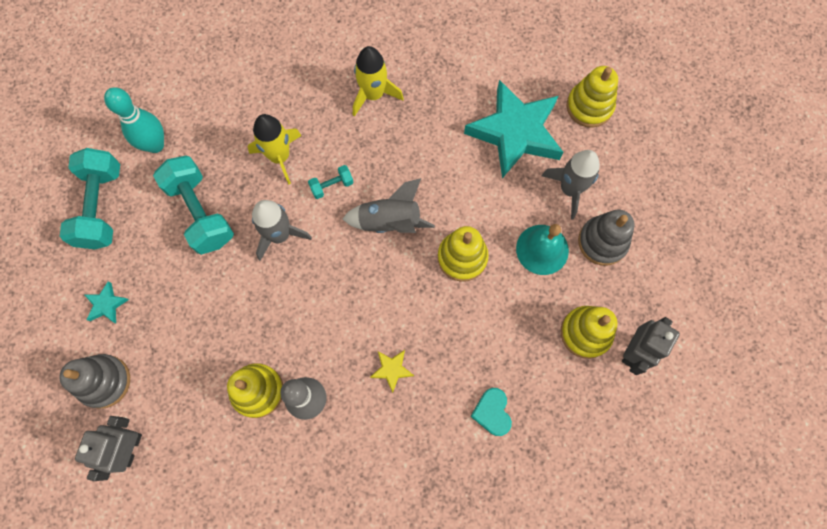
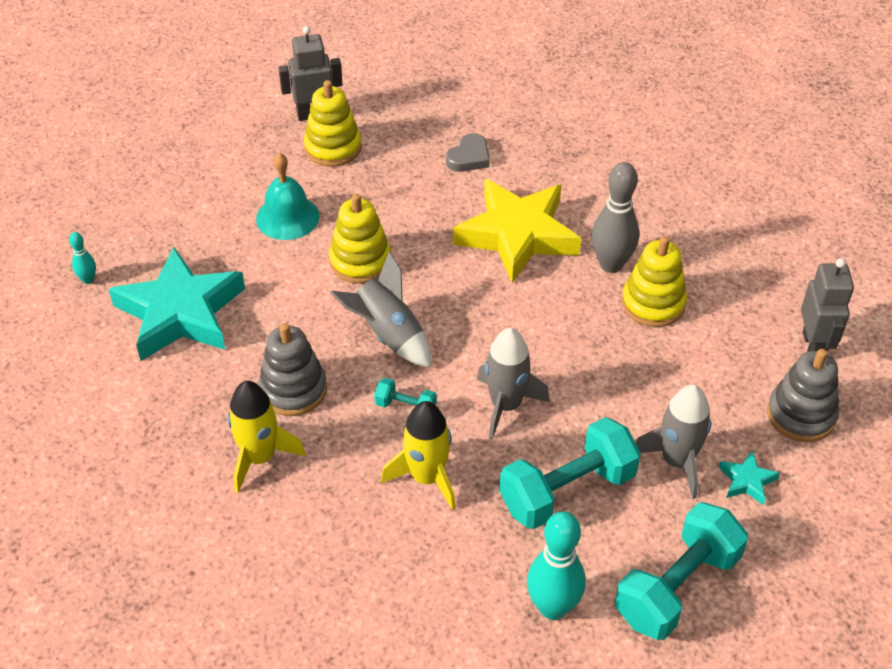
camera: 135 degrees left, 25 degrees down
grey robot [75,416,142,481] -> grey robot turned 60 degrees counterclockwise [801,258,854,352]
turquoise dumbbell [153,156,234,255] -> turquoise dumbbell turned 45 degrees clockwise [499,417,641,529]
yellow star [370,350,414,393] -> yellow star [453,179,581,283], size x2.48
turquoise heart [470,388,512,436] -> grey heart [446,133,490,172]
grey rocket [542,150,600,219] -> grey rocket moved to [636,385,711,499]
yellow stacking toy [567,66,618,128] -> turquoise bowling pin [69,232,96,284]
grey stacking toy [578,210,635,266] -> grey stacking toy moved to [258,323,327,416]

